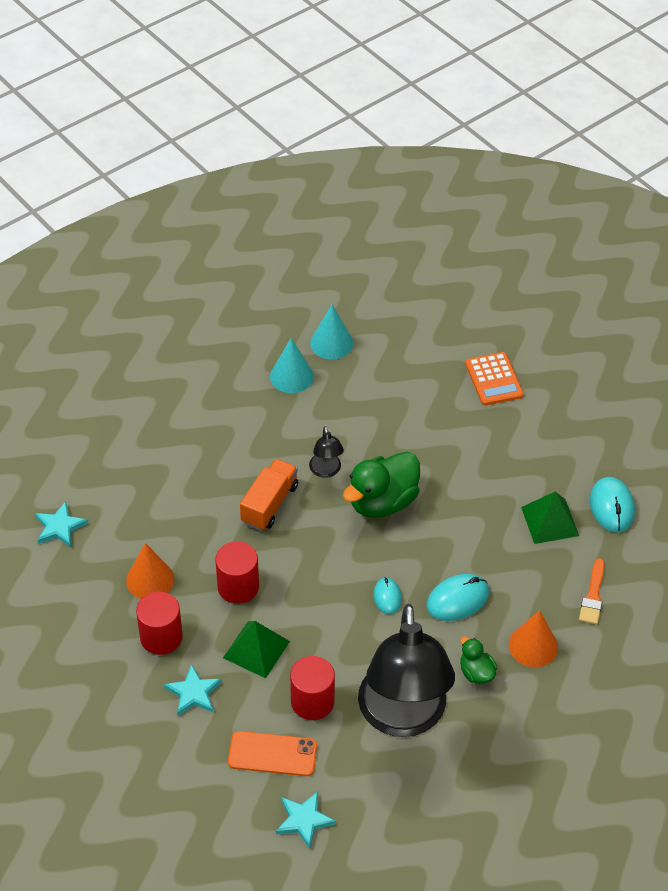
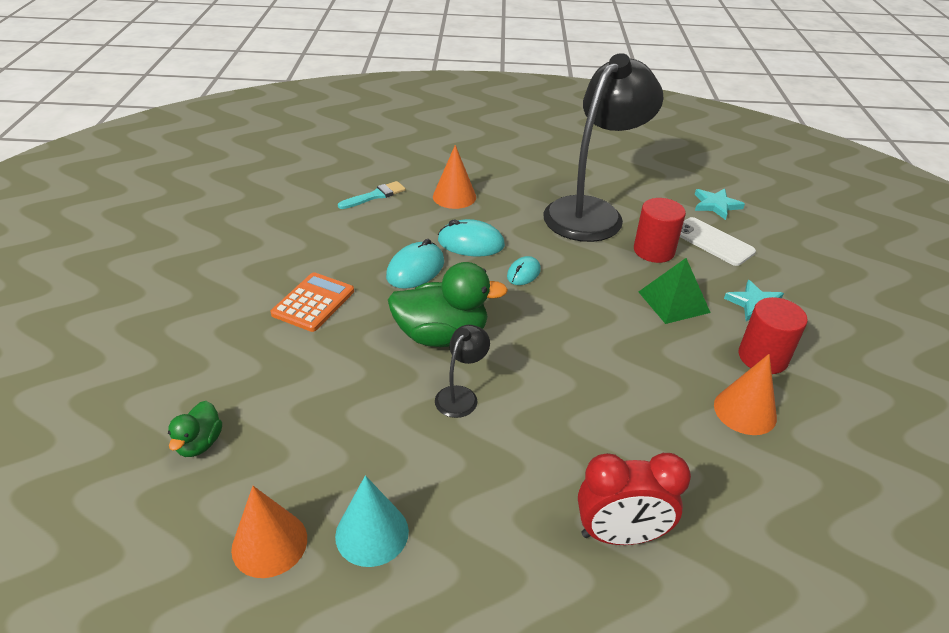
camera: 140 degrees left, 10 degrees down
turquoise star [35,501,88,547] -> none
red cylinder [215,541,259,604] -> none
orange phone [228,731,317,776] -> white phone [680,217,756,266]
orange truck [240,459,298,531] -> none
turquoise cone [310,305,353,359] -> orange cone [231,486,307,578]
green duck [460,636,497,684] -> green duck moved to [168,401,222,457]
orange calculator [465,352,524,406] -> orange calculator moved to [271,272,354,332]
green pyramid [521,492,579,544] -> none
orange brush [579,558,605,624] -> turquoise brush [338,181,406,209]
turquoise mouse [590,477,635,533] -> turquoise mouse moved to [386,239,444,289]
none -> red clock [578,453,691,545]

